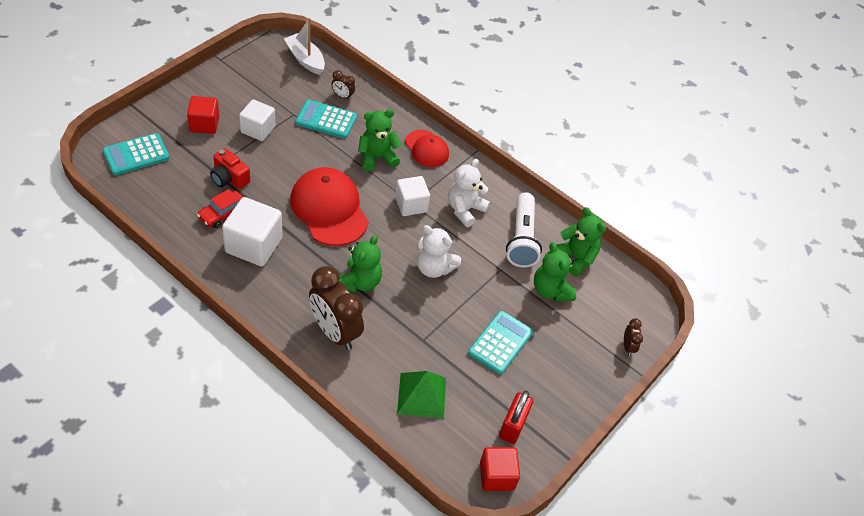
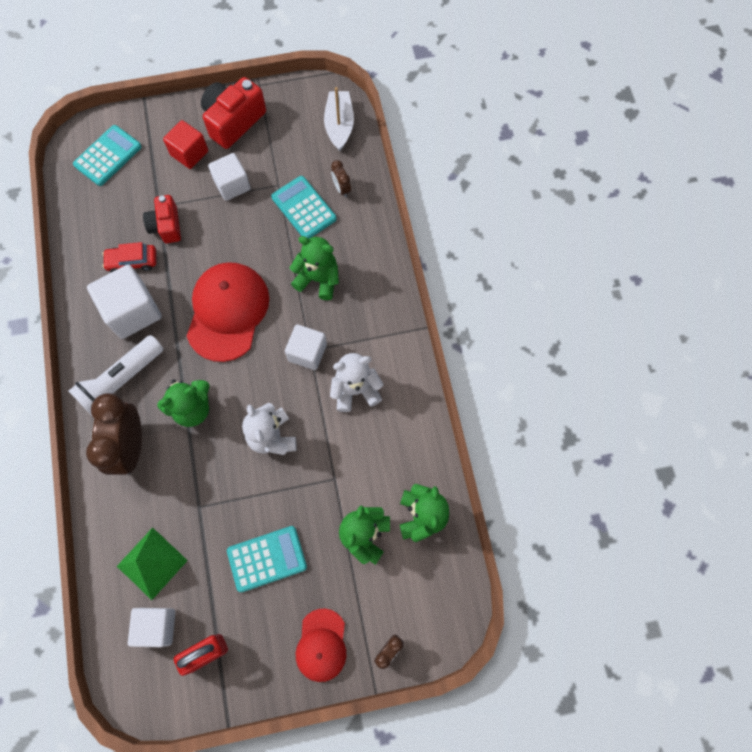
camera: 45 degrees right, 20 degrees up
turquoise calculator [103,133,169,175] -> turquoise calculator turned 120 degrees clockwise [73,125,142,186]
red cap [405,130,449,167] -> red cap moved to [296,608,346,682]
red cube [480,447,520,491] -> none
white flashlight [506,192,542,267] -> white flashlight moved to [69,335,163,414]
none -> white cube [128,608,175,647]
none -> red camera [201,77,266,149]

